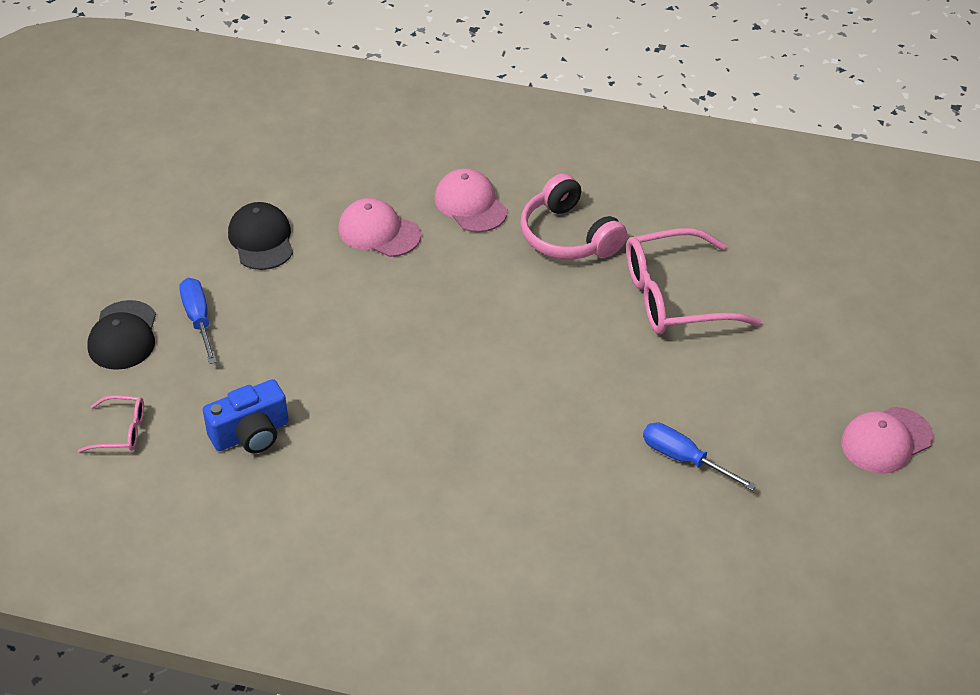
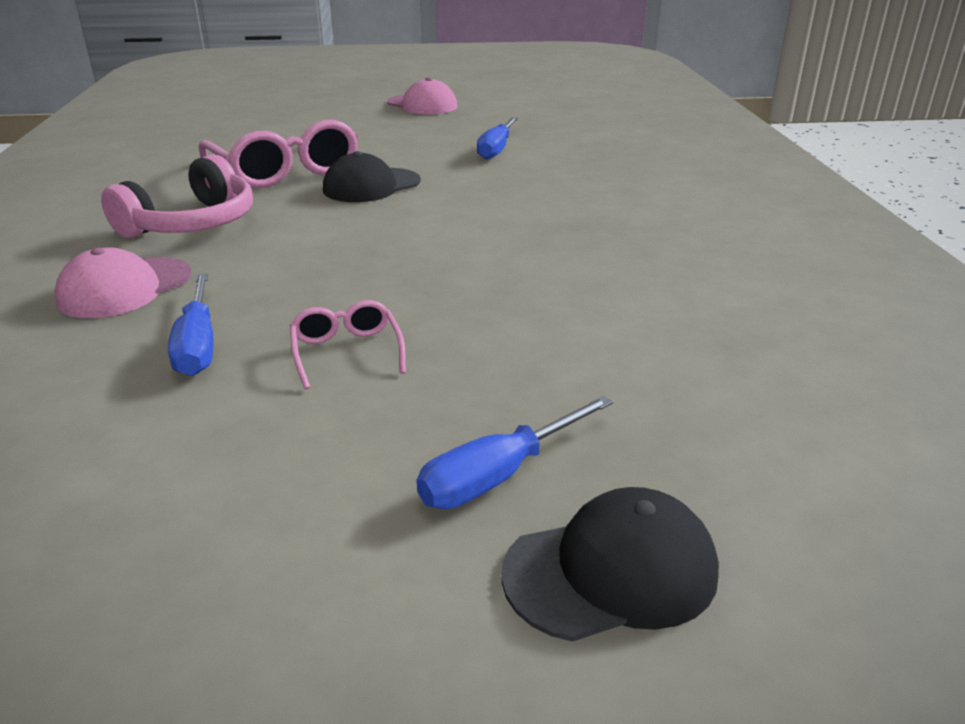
camera: 110 degrees left, 15 degrees down
pink glasses [78,395,144,453] -> pink glasses moved to [290,300,406,389]
blue camera [203,379,289,453] -> none
black cap [228,202,293,270] -> black cap moved to [323,151,421,202]
pink cap [338,198,421,257] -> blue screwdriver [168,273,214,376]

